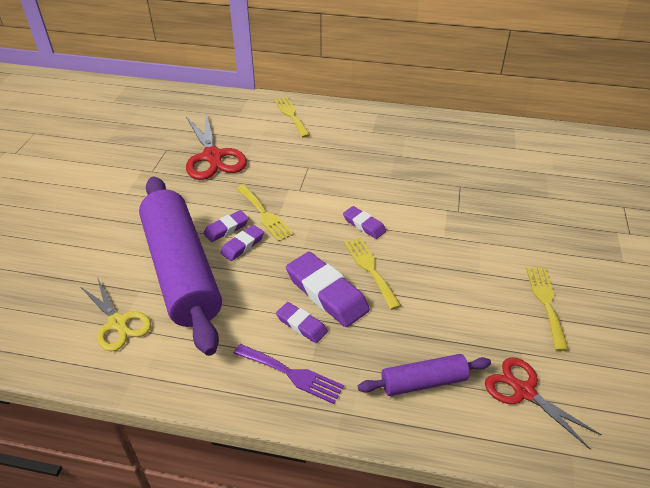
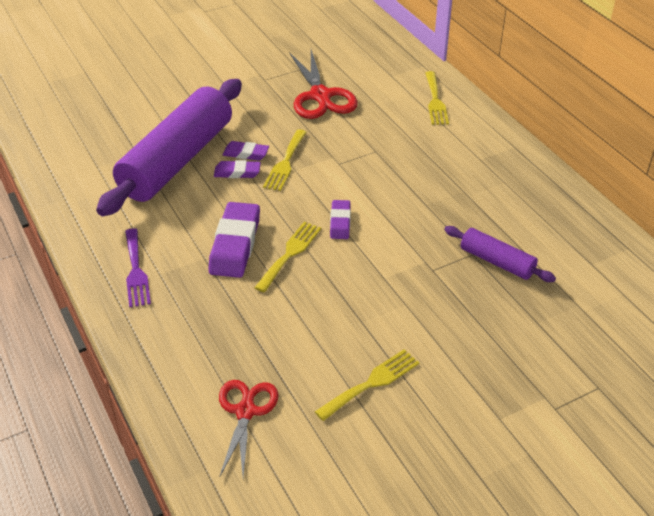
camera: 50 degrees right, 0 degrees up
yellow scissors [80,277,151,352] -> none
red scissors [186,113,247,180] -> red scissors turned 45 degrees counterclockwise [289,50,358,119]
yellow fork [274,97,310,138] -> yellow fork turned 150 degrees clockwise [425,71,449,125]
purple eraser [276,302,328,343] -> none
purple rolling pin [358,354,491,396] -> purple rolling pin moved to [444,226,556,282]

